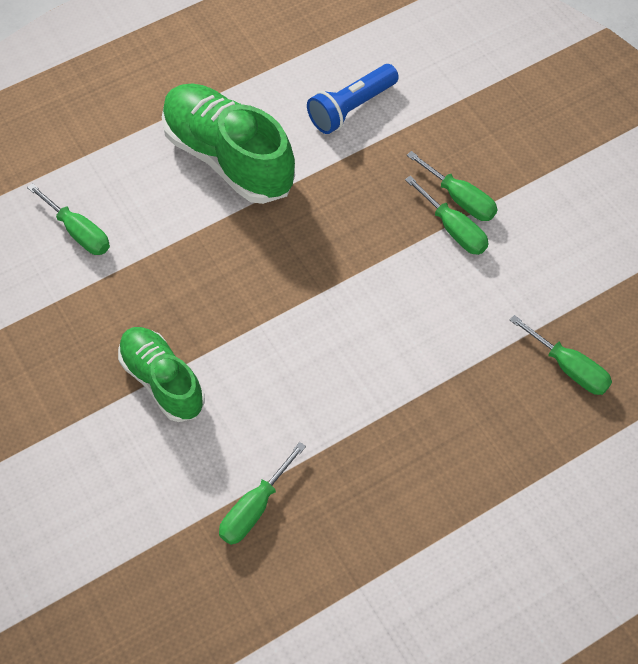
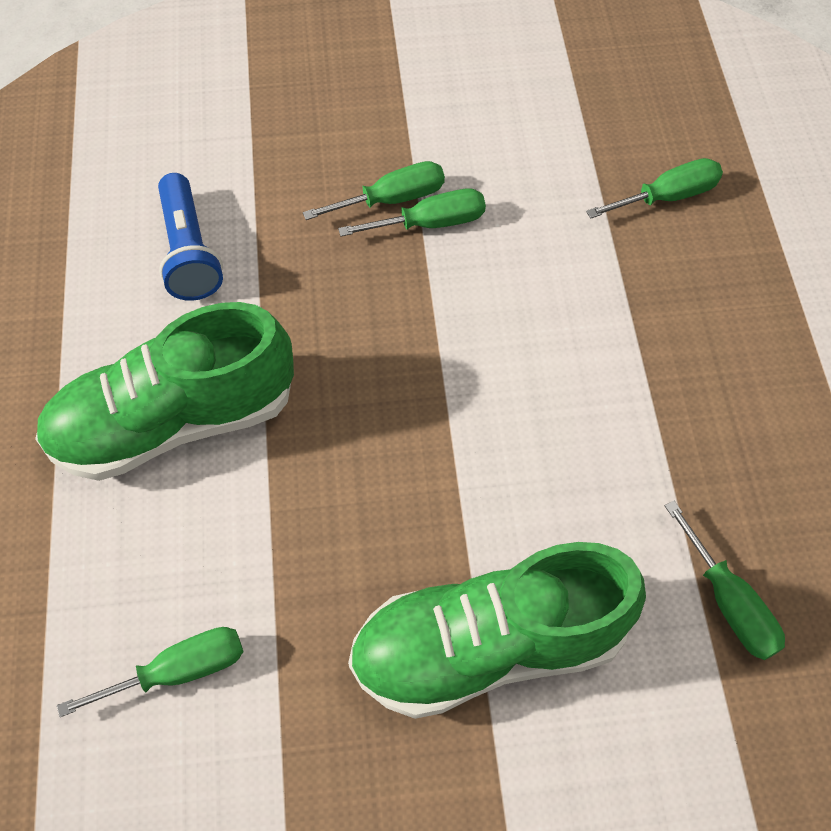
camera: 65 degrees left, 0 degrees up
green shoe [118,327,205,422] -> green shoe [348,542,646,719], size x1.56

